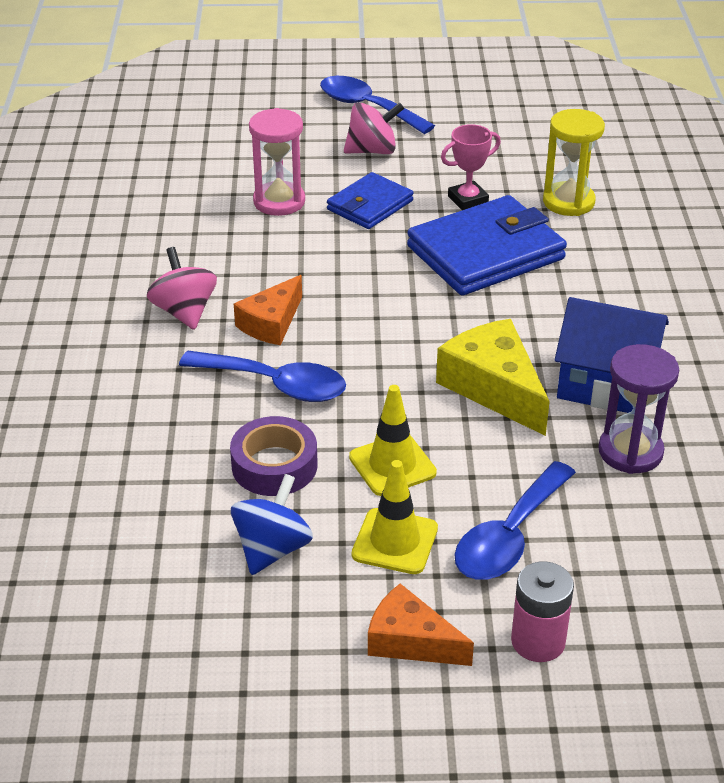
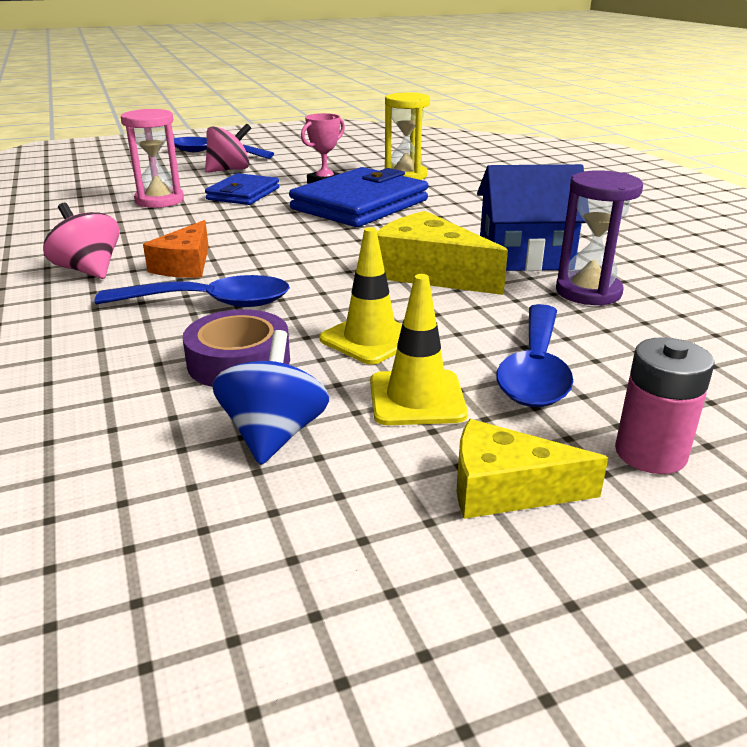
camera: 20 degrees left, 10 degrees down
orange cheese [368,584,474,666] -> yellow cheese [457,419,608,519]

